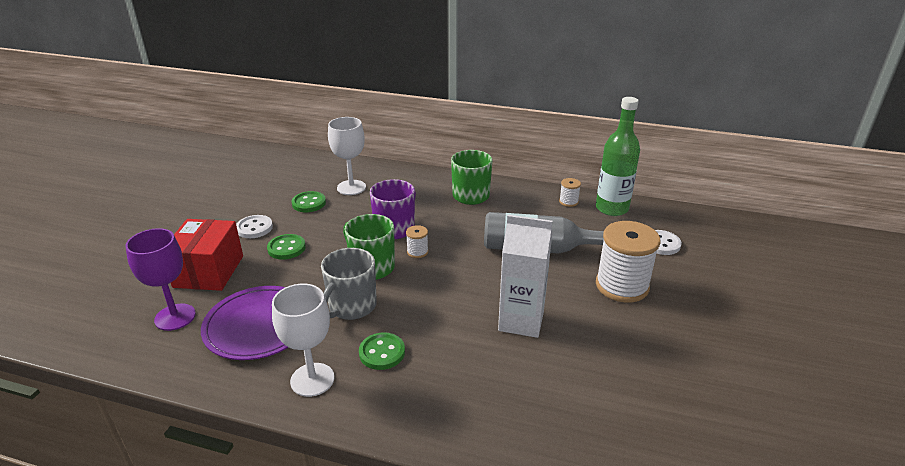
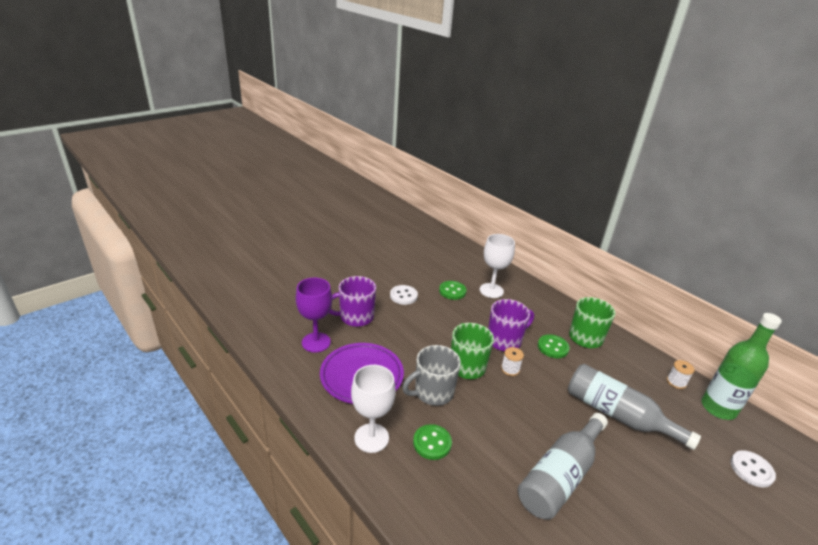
camera: 30 degrees right, 0 degrees up
red box [171,219,243,291] -> purple mug [329,276,376,327]
green button [267,234,306,260] -> green button moved to [538,334,570,358]
white carton [498,215,552,338] -> grey bottle [518,413,608,520]
white spool [596,221,660,303] -> none

